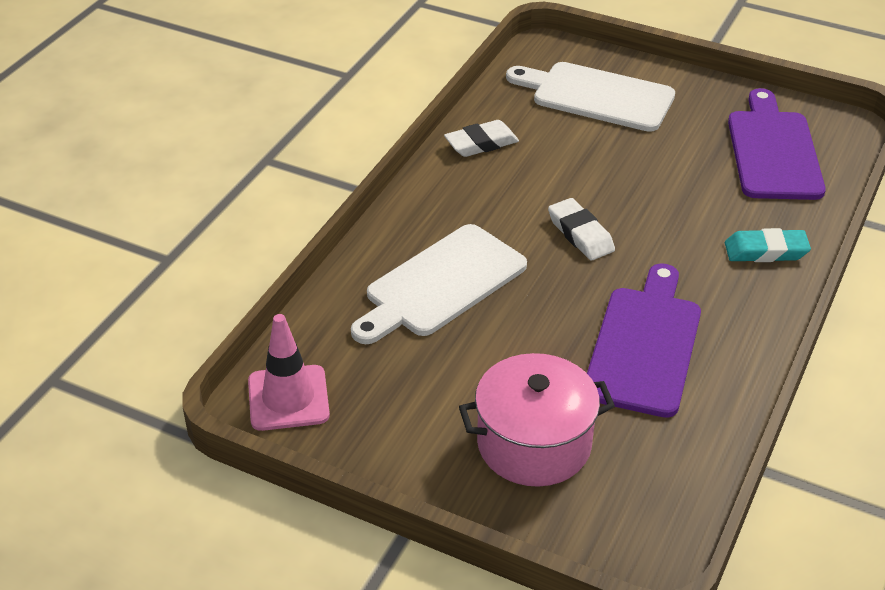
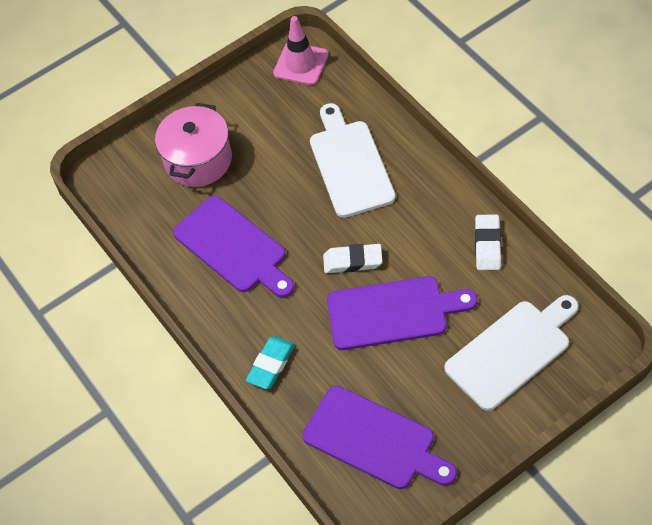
camera: 125 degrees right, 15 degrees up
none -> purple cutting board [327,276,477,350]

